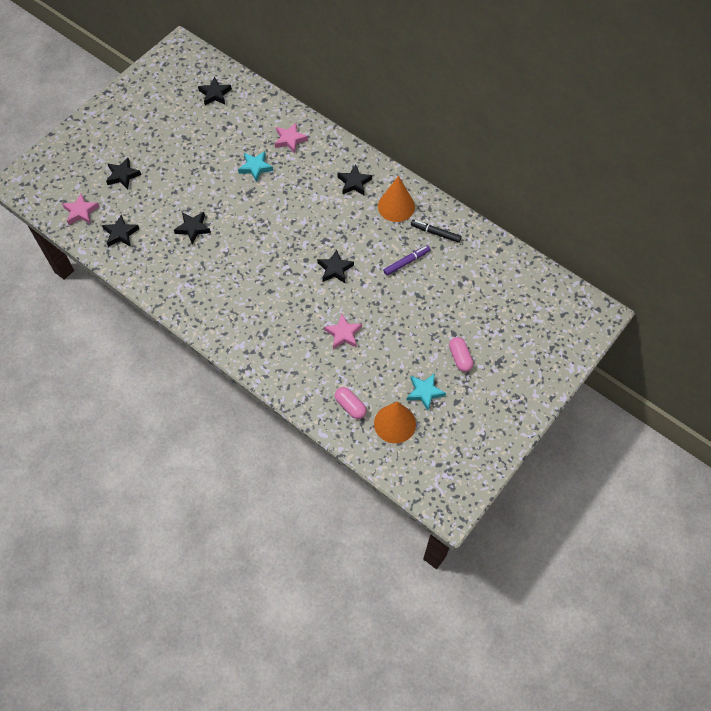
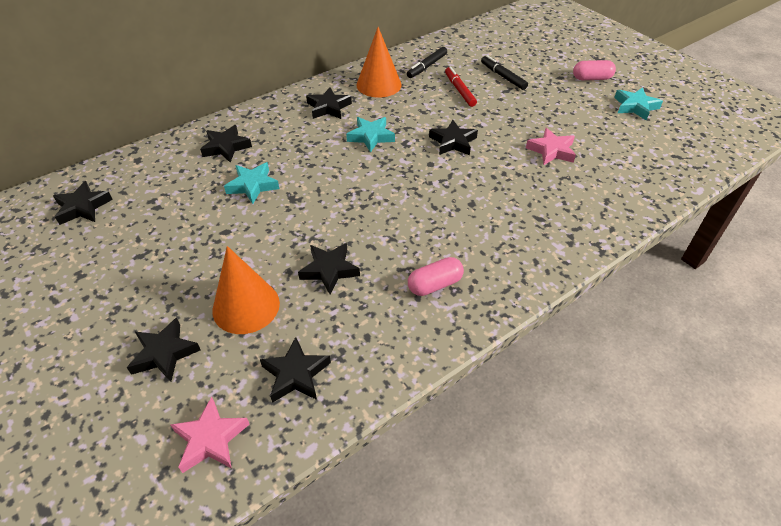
camera: 75 degrees left, 15 degrees down
pink star [275,123,308,153] -> black star [200,125,252,163]
pink capsule [335,387,367,419] -> pink capsule moved to [408,257,464,296]
orange cone [374,401,416,444] -> orange cone moved to [212,246,280,334]
purple marker [383,245,430,276] -> red marker [445,67,477,107]
none -> turquoise star [346,117,395,153]
none -> black marker [481,55,528,90]

